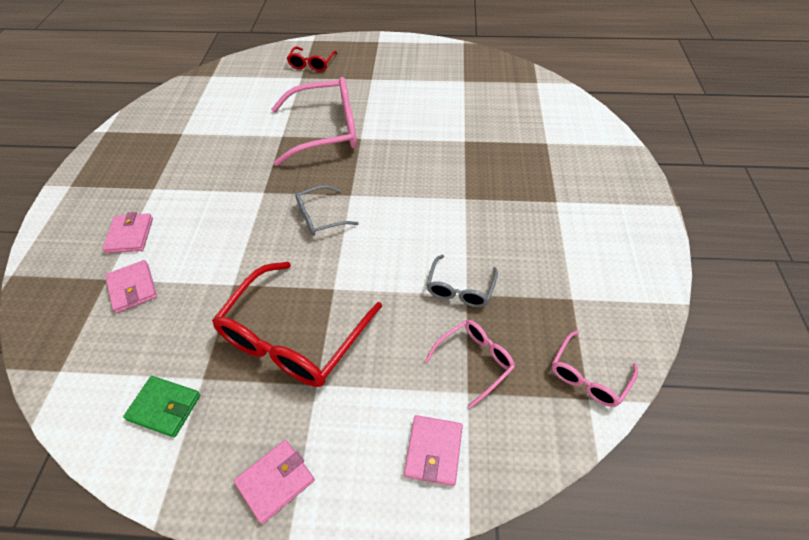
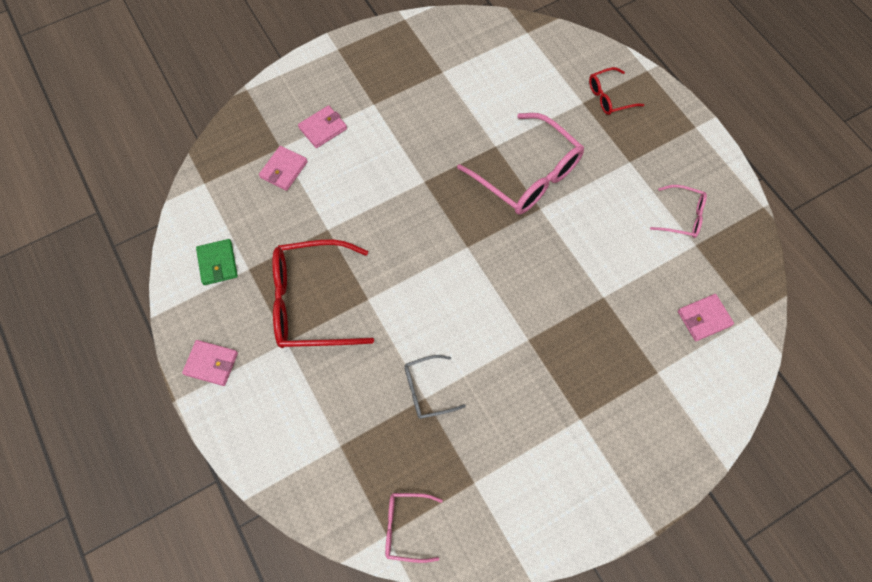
camera: 55 degrees right, 15 degrees up
grey glasses [295,185,359,236] -> none
pink wallet [404,415,463,486] -> pink wallet moved to [678,294,734,341]
pink glasses [425,320,515,408] -> pink glasses moved to [650,185,707,238]

